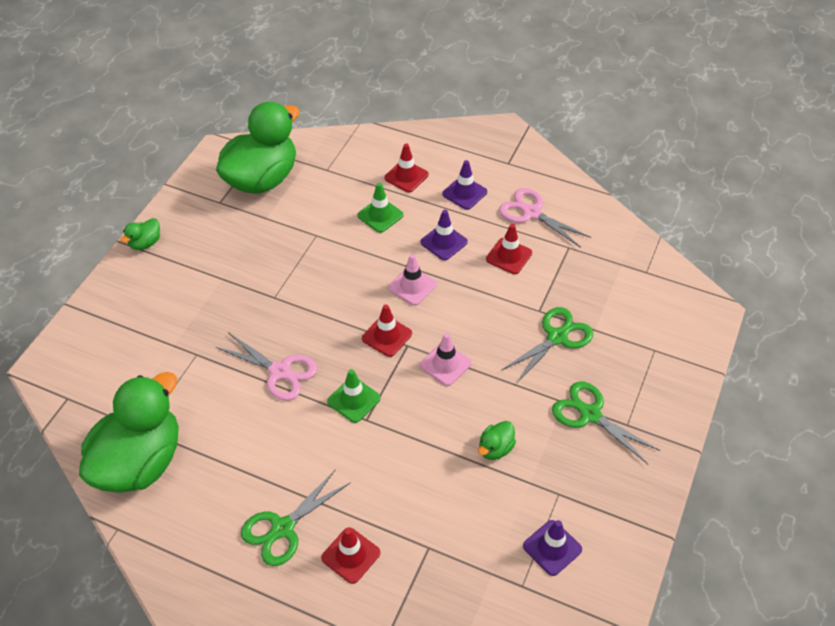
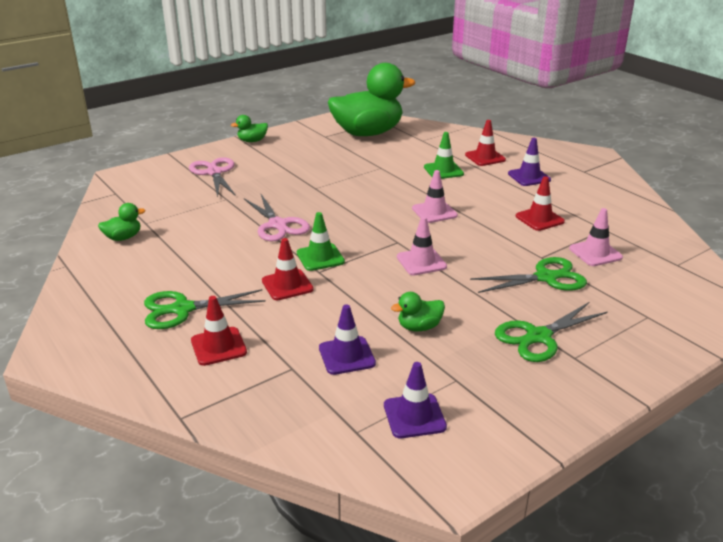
camera: 30 degrees right, 20 degrees down
green duck [79,372,179,493] -> green duck [98,203,145,241], size x0.40
red traffic cone [362,304,412,357] -> red traffic cone moved to [262,238,314,300]
purple traffic cone [420,210,468,260] -> purple traffic cone moved to [319,304,376,375]
pink scissors [499,188,591,248] -> pink scissors moved to [189,157,236,197]
green scissors [552,382,660,464] -> green scissors turned 105 degrees counterclockwise [495,302,608,362]
none -> pink traffic cone [569,208,623,266]

